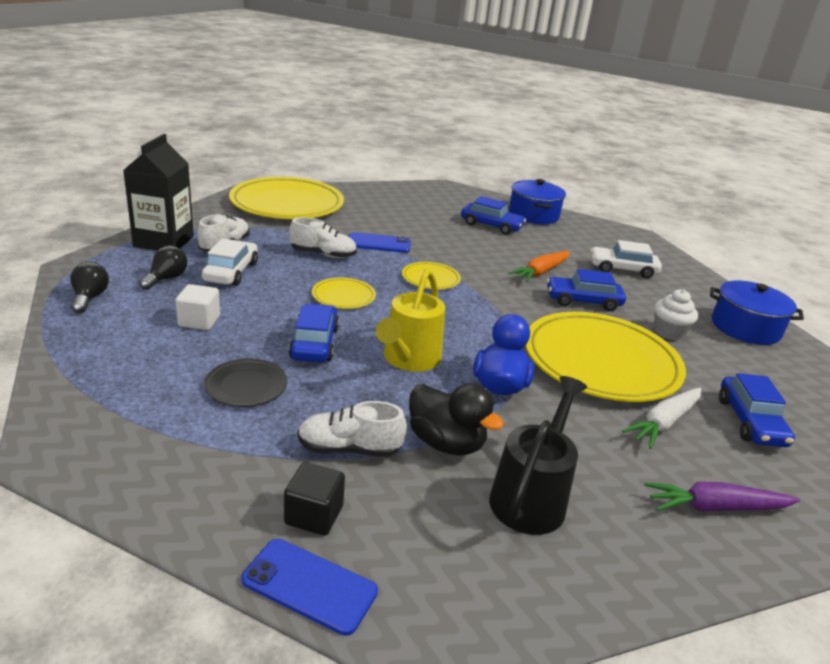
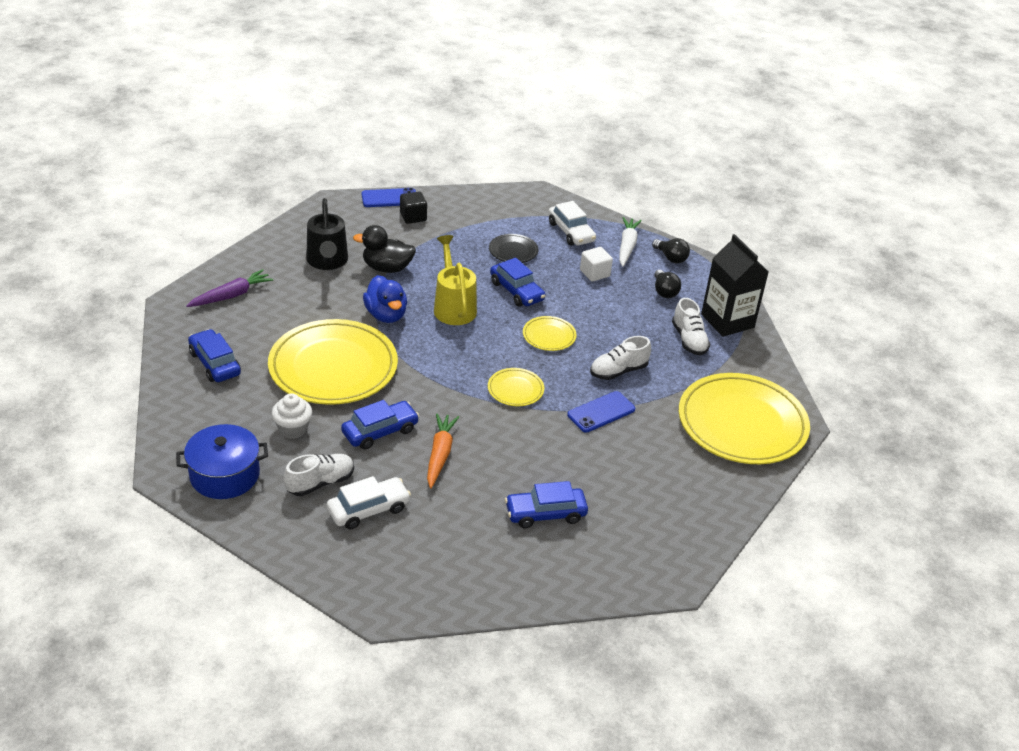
camera: 145 degrees right, 10 degrees up
white car [202,238,258,286] -> white car moved to [549,201,596,246]
white shoe [298,401,407,457] -> white shoe moved to [284,454,354,496]
blue pot [509,179,566,224] -> none
white carrot [622,388,701,449] -> white carrot moved to [619,217,642,267]

